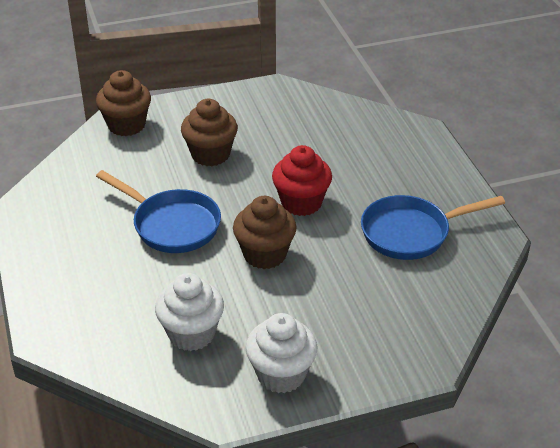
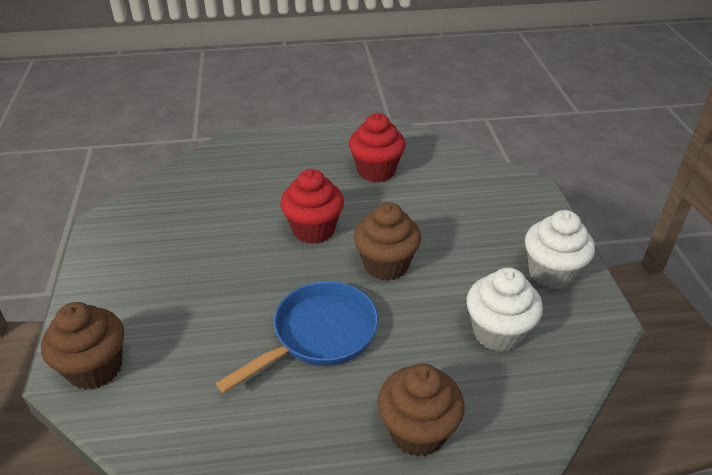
camera: 80 degrees left, 0 degrees up
brown cupcake [181,99,238,166] -> brown cupcake moved to [378,364,465,457]
blue pan [361,195,505,260] -> red cupcake [349,113,406,182]

